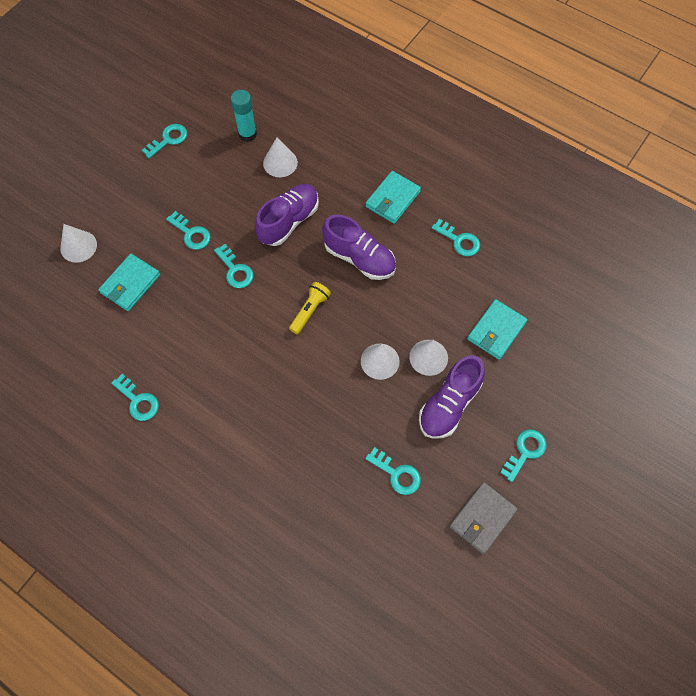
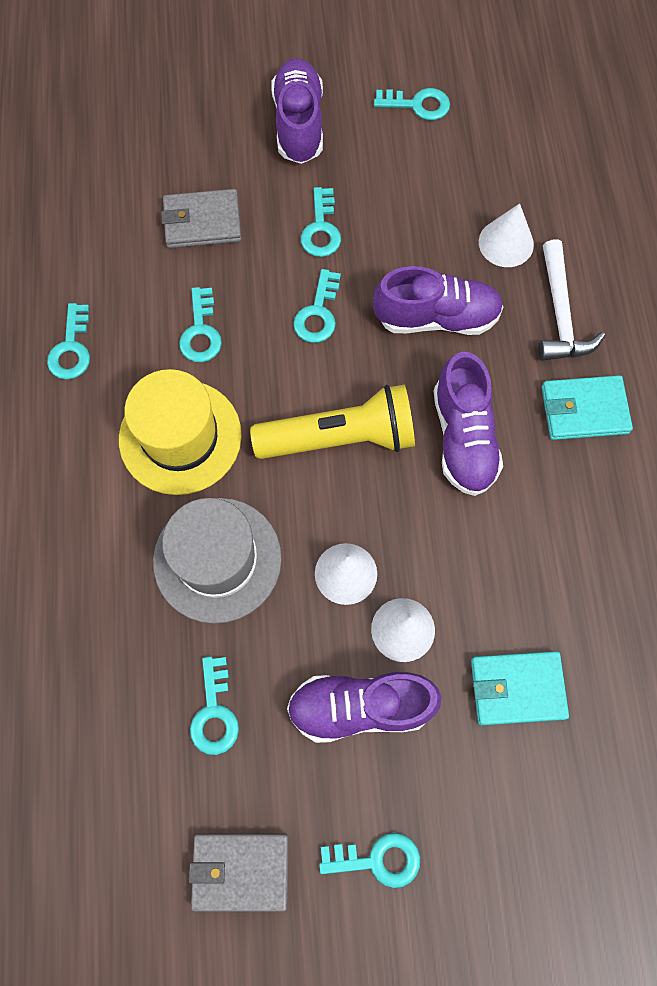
camera: 50 degrees right, 5 degrees up
white cone [60,224,97,263] -> none
turquoise wallet [98,254,160,311] -> grey wallet [161,189,242,248]
turquoise glue stick [231,90,257,142] -> none
yellow flashlight [289,282,331,334] -> yellow flashlight [250,384,415,459], size x1.84
turquoise key [432,219,480,256] -> turquoise key moved to [179,287,222,362]
none -> yellow hat [119,369,242,495]
none -> grey hat [153,498,282,624]
none -> purple shoe [271,58,323,164]
none -> white hammer [538,239,605,361]

